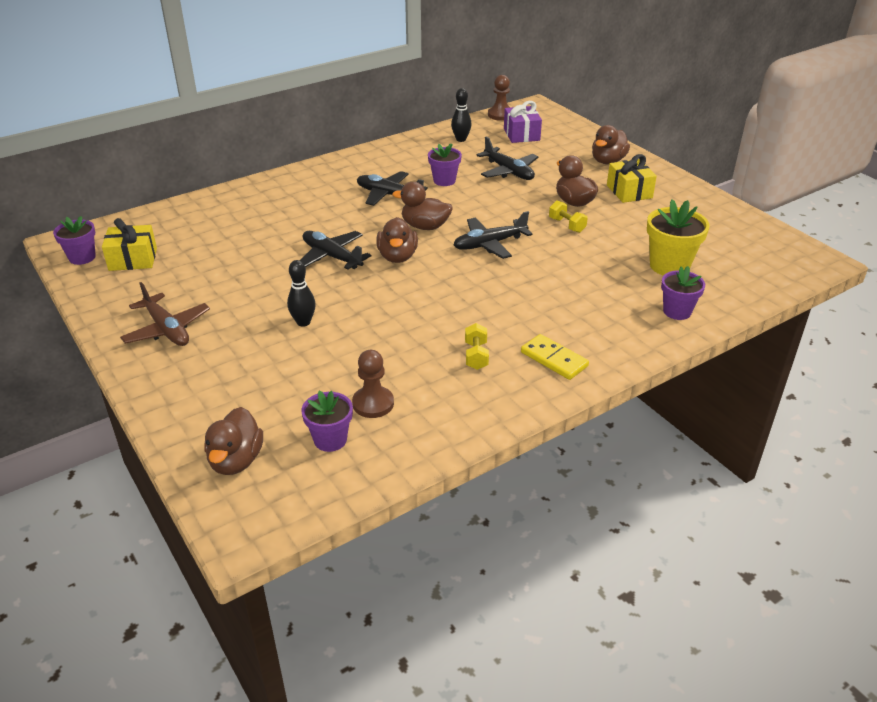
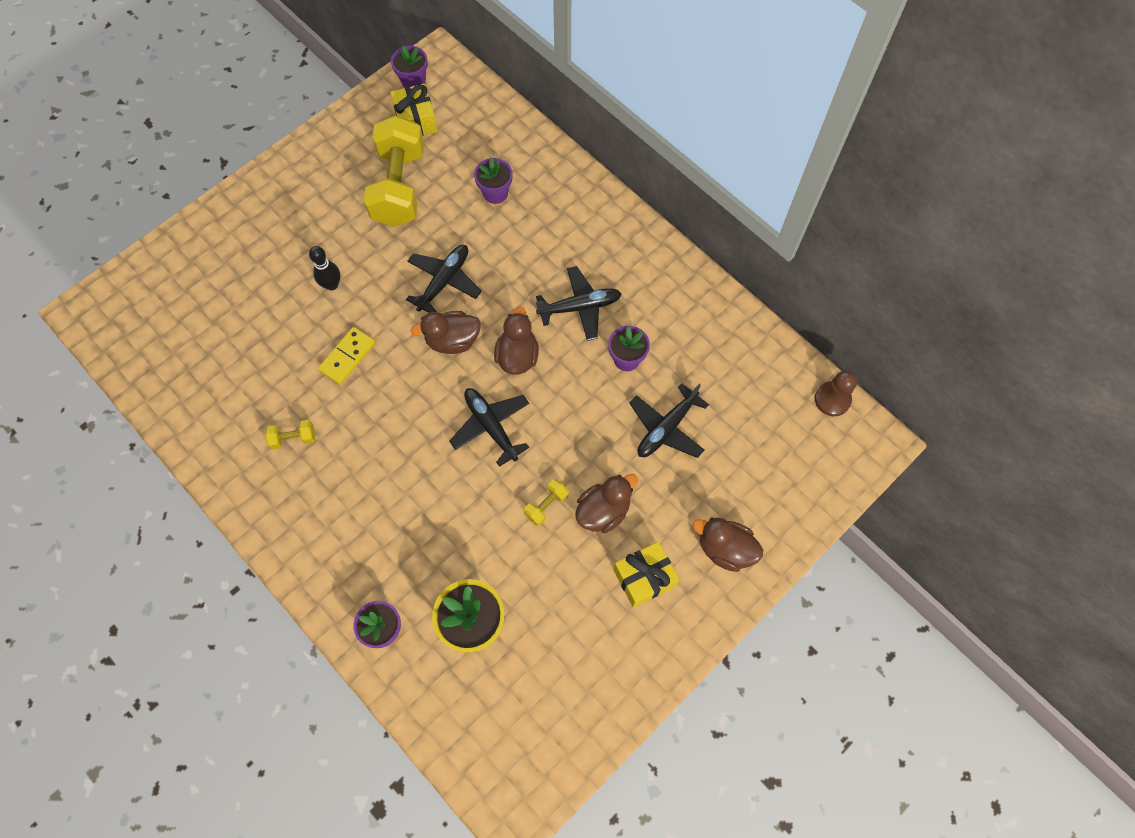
camera: 80 degrees right, 30 degrees up
brown plane [120,282,210,346] -> none
brown duck [204,407,263,475] -> none
purple flower pot [301,391,353,452] -> purple flower pot moved to [474,158,513,204]
brown pawn [352,350,394,418] -> none
black plane [357,171,428,206] -> black plane turned 60 degrees clockwise [536,266,622,341]
black bowling pin [451,88,471,142] -> none
purple gift [504,101,542,143] -> none
yellow domino [521,334,589,380] -> yellow domino moved to [318,327,375,385]
none -> yellow dumbbell [364,115,424,227]

